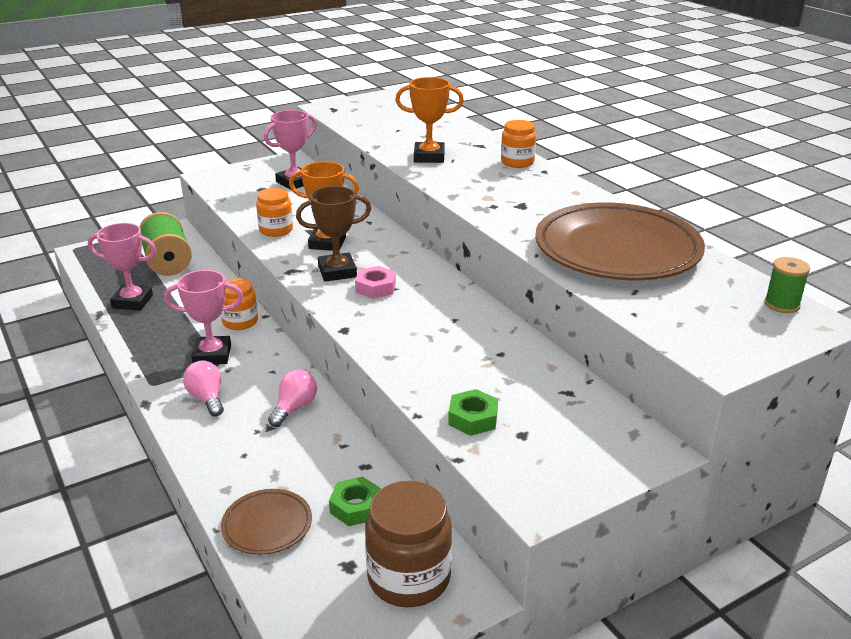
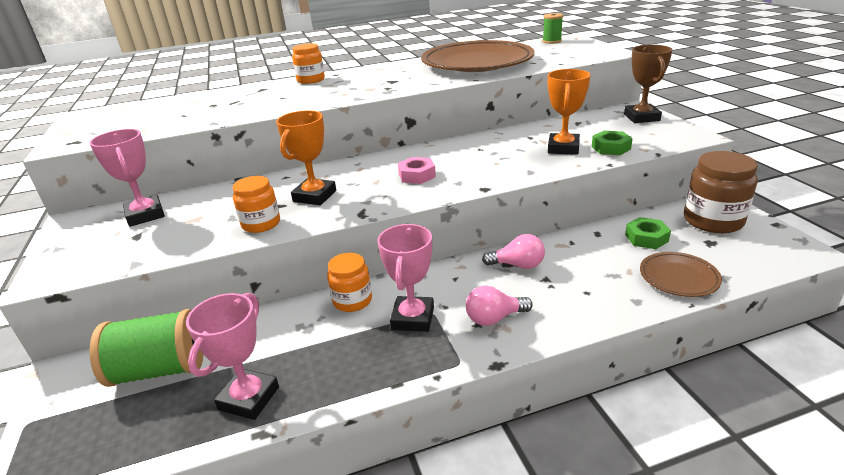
camera: 75 degrees left, 0 degrees up
pink light bulb [268,369,317,427] -> pink light bulb turned 150 degrees clockwise [482,234,545,269]
brown trophy [296,186,371,282] -> brown trophy moved to [624,45,673,123]
orange trophy [395,77,464,163] -> orange trophy moved to [548,69,591,155]

